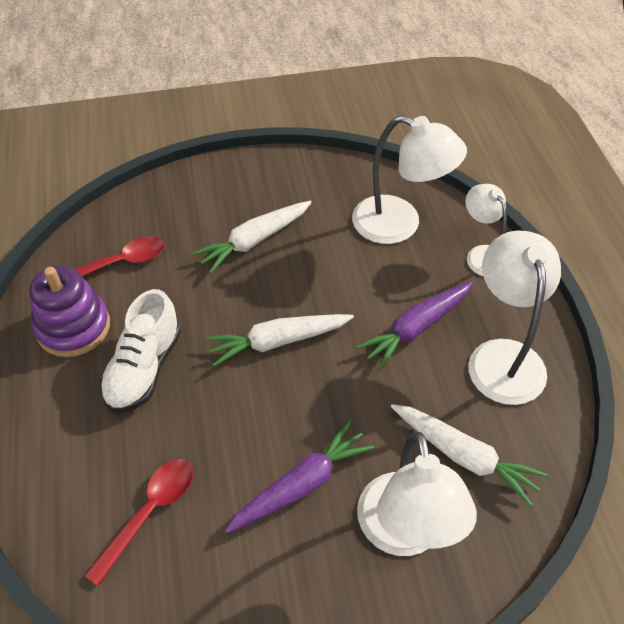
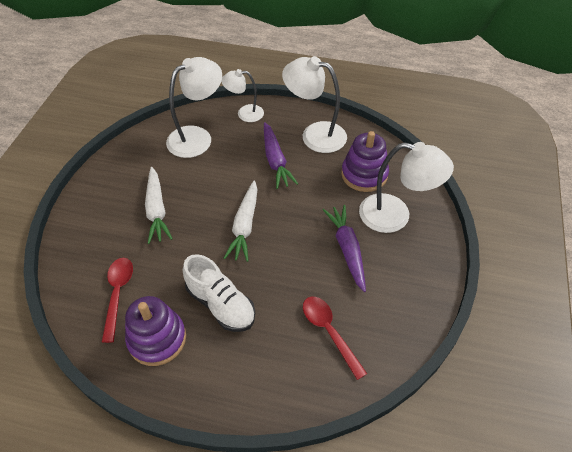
camera: 65 degrees left, 0 degrees up
white carrot [391,404,548,506] -> purple stacking toy [341,131,389,192]

